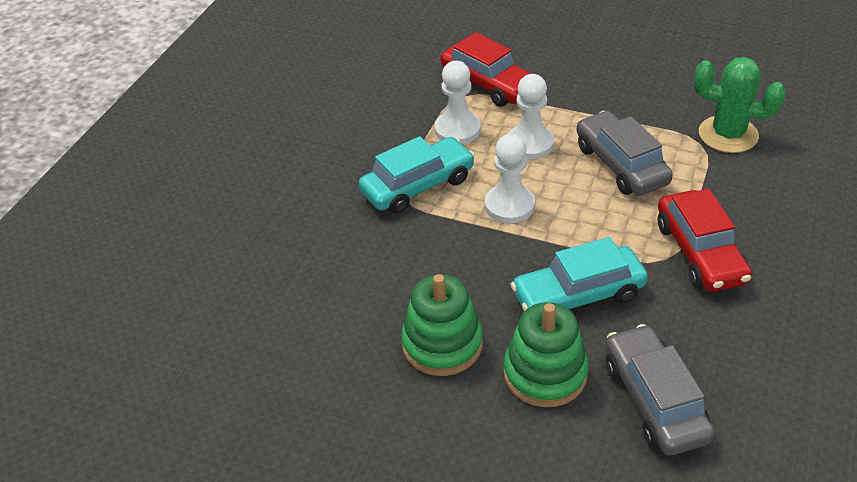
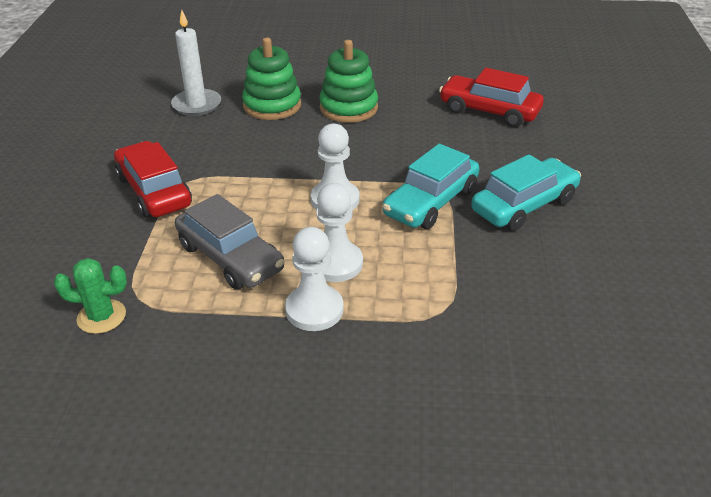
camera: 160 degrees right, 5 degrees down
white pawn [435,61,481,145] -> white pawn moved to [285,227,344,331]
red car [441,32,532,107] -> red car moved to [439,68,544,127]
turquoise car [510,237,648,311] -> turquoise car moved to [471,154,581,231]
grey car [605,324,715,455] -> white candle [171,10,221,116]
green cactus [694,57,785,153] -> green cactus [54,258,127,334], size x0.66

